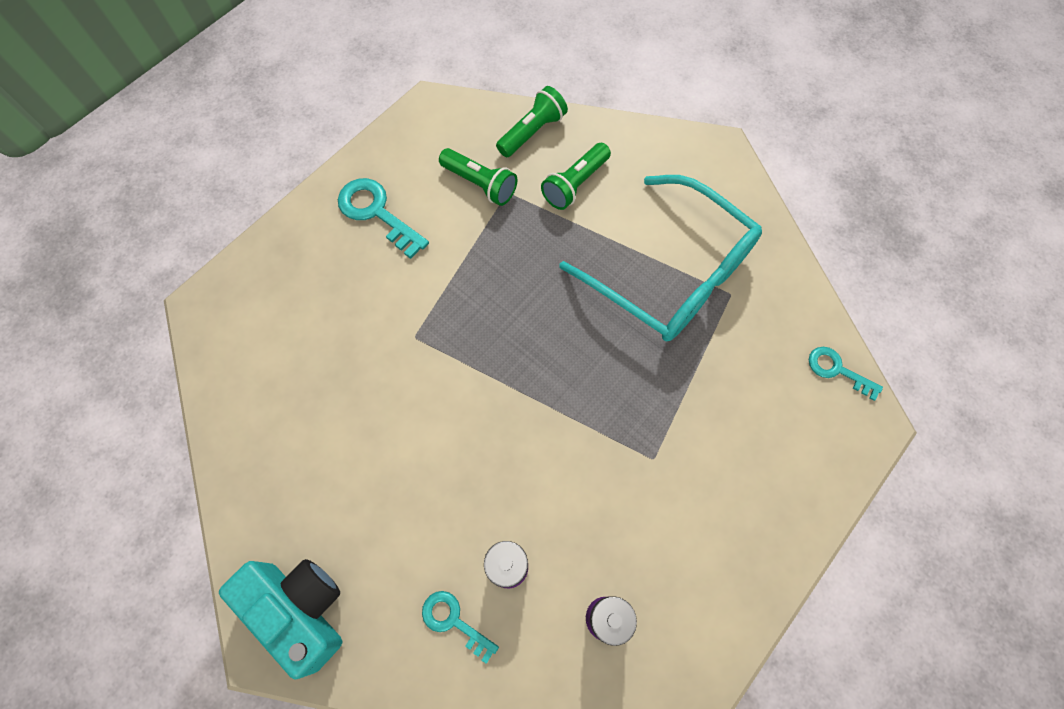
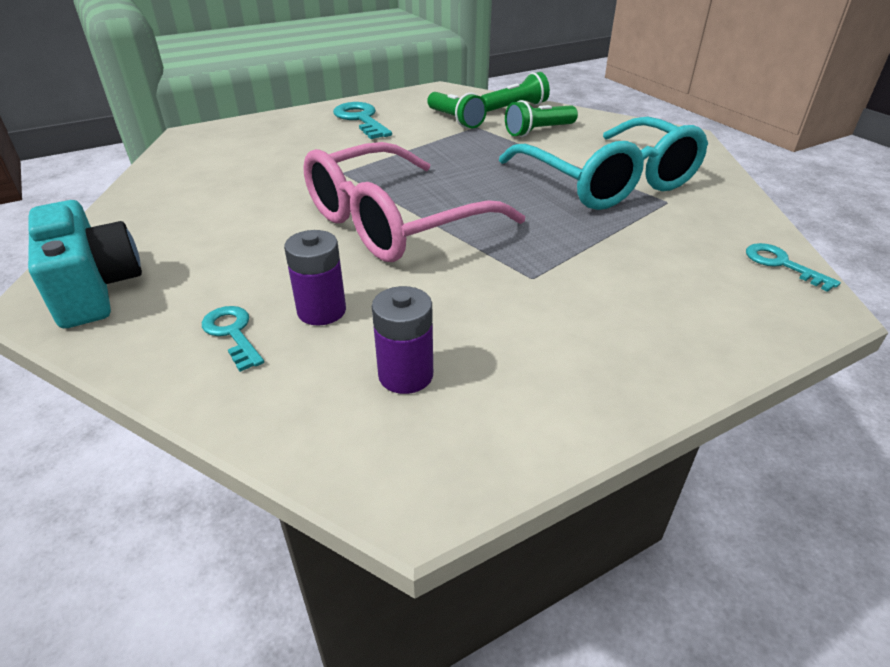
camera: 20 degrees right, 30 degrees down
none -> pink glasses [303,142,525,262]

